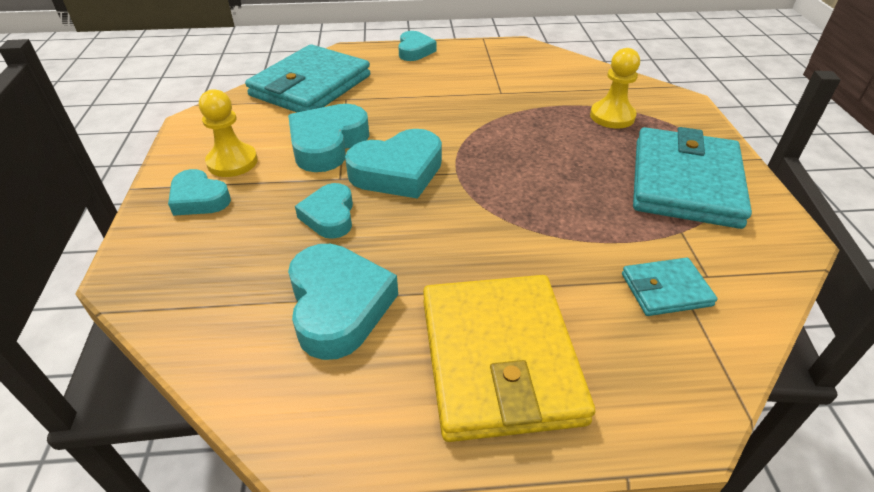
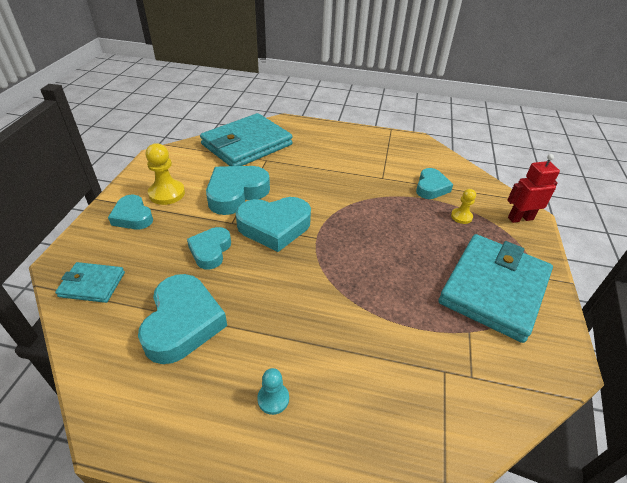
camera: 15 degrees right, 0 degrees up
turquoise heart [398,31,437,61] -> turquoise heart moved to [416,168,453,199]
yellow wallet [423,275,595,442] -> turquoise pawn [257,368,289,415]
yellow pawn [590,48,640,129] -> yellow pawn [451,189,476,224], size x0.59
turquoise wallet [622,258,718,316] -> turquoise wallet moved to [55,262,125,303]
none -> red robot [507,154,560,223]

